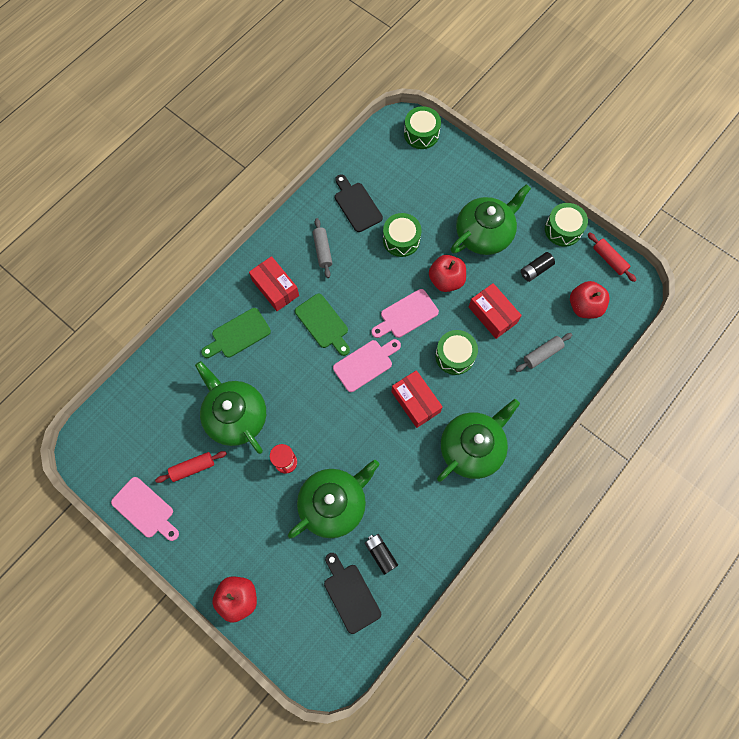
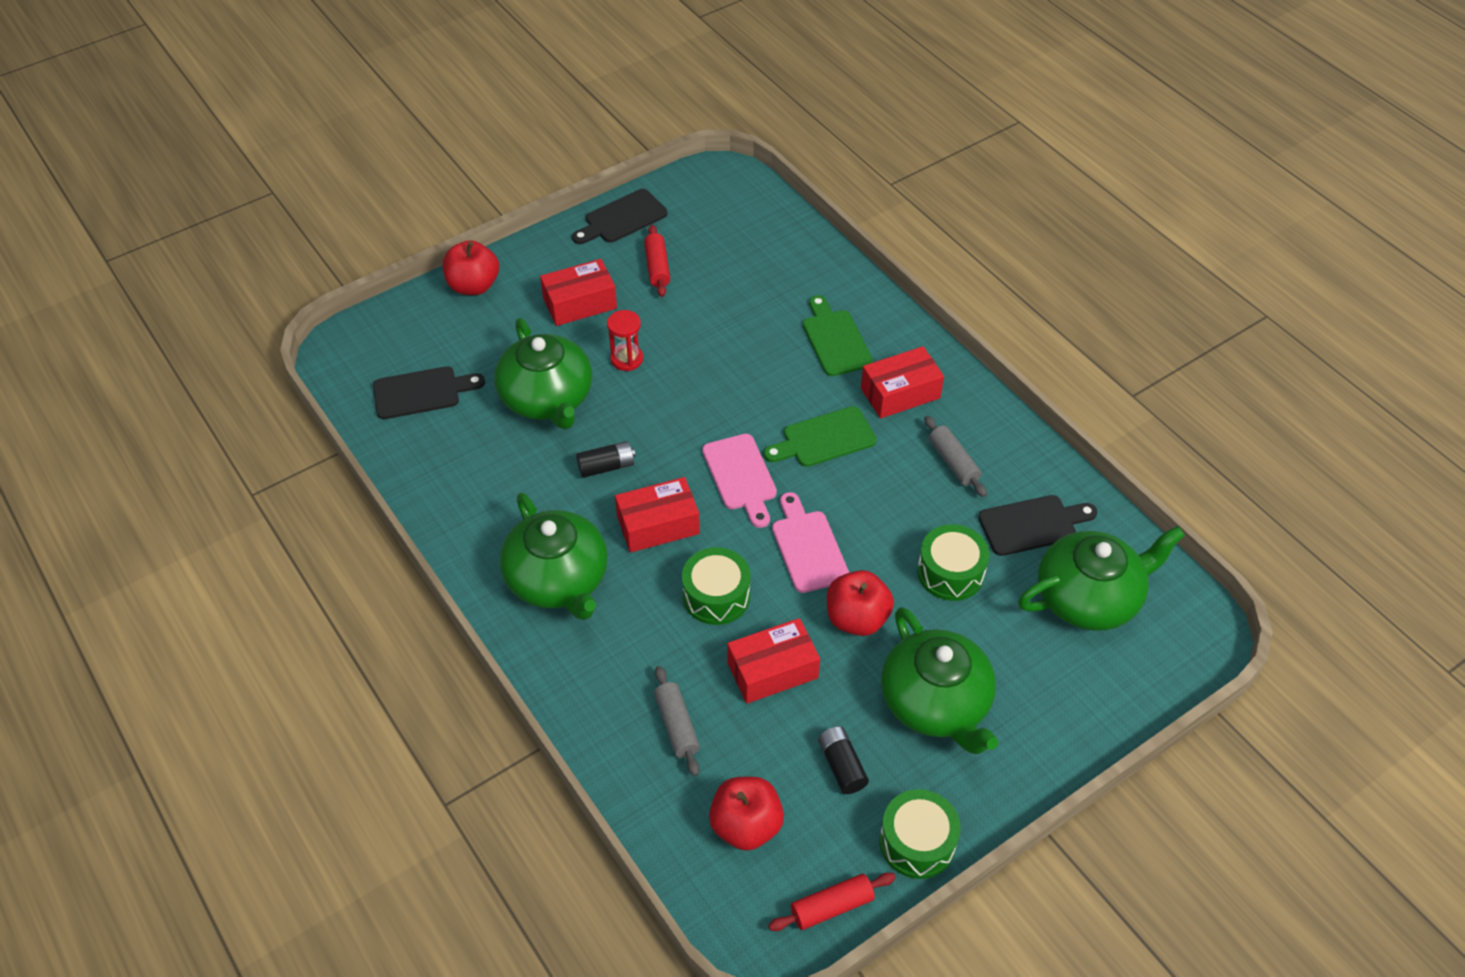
camera: 105 degrees right, 20 degrees down
pink cutting board [111,477,179,541] -> black cutting board [572,189,667,244]
green teapot [195,361,266,454] -> green teapot moved to [1018,526,1185,631]
grey rolling pin [313,218,332,278] -> grey rolling pin turned 60 degrees clockwise [924,416,987,497]
black battery [365,534,398,575] -> black battery moved to [576,441,636,478]
green drum [404,106,441,149] -> none
none -> red box [540,259,617,326]

